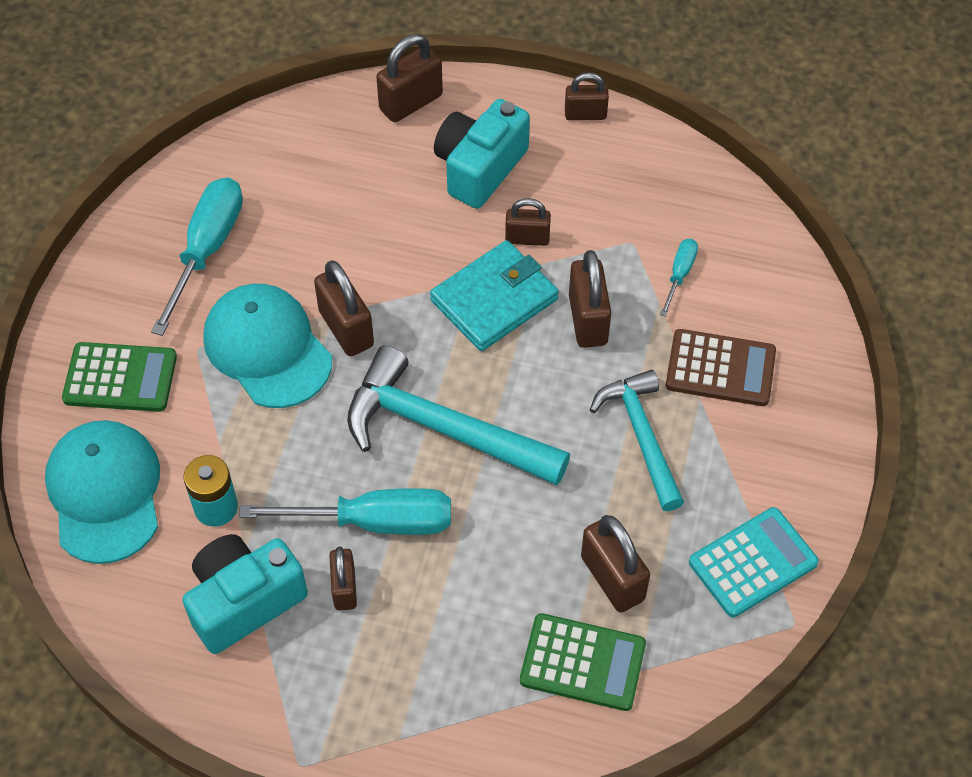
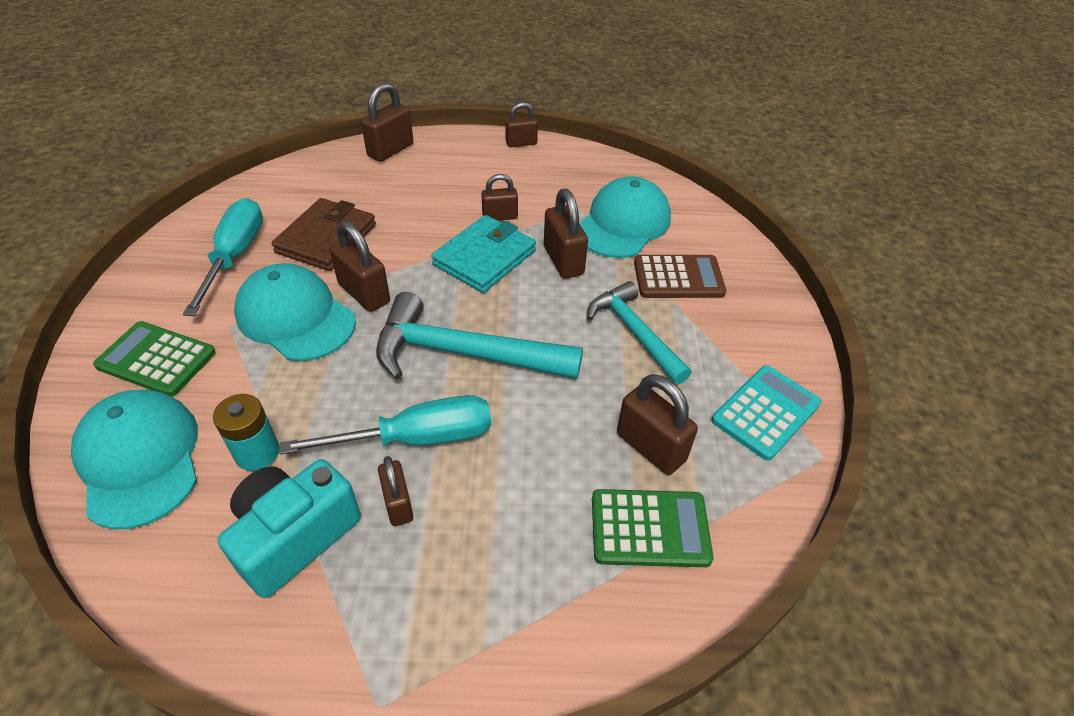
camera: 15 degrees left, 10 degrees down
green calculator [62,342,177,412] -> green calculator turned 150 degrees counterclockwise [93,321,216,397]
turquoise camera [434,99,530,209] -> none
turquoise screwdriver [660,239,698,317] -> turquoise cap [579,176,671,258]
none -> brown wallet [272,198,376,271]

